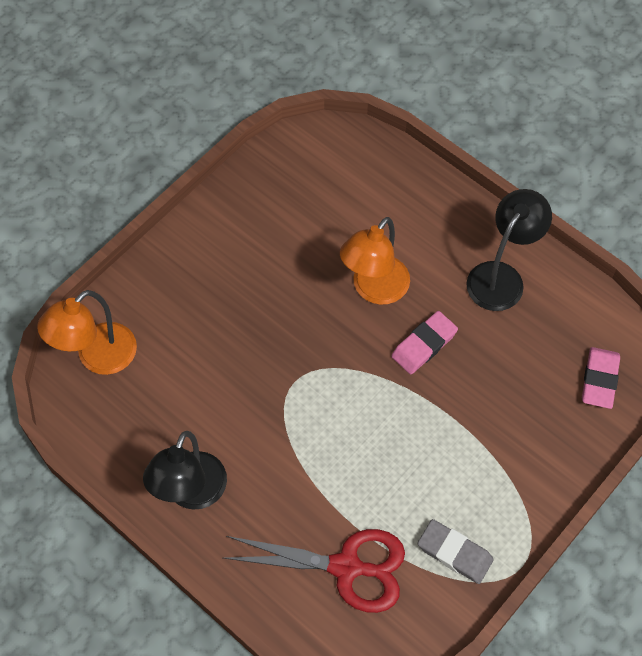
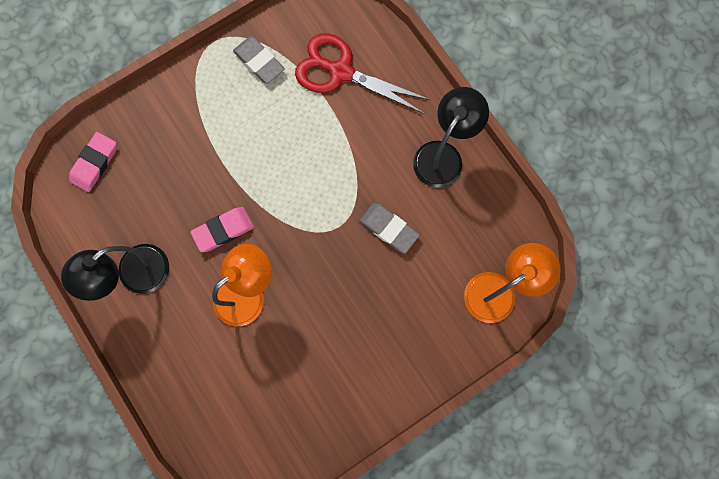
camera: 165 degrees left, 15 degrees up
none -> grey eraser [360,203,420,254]

